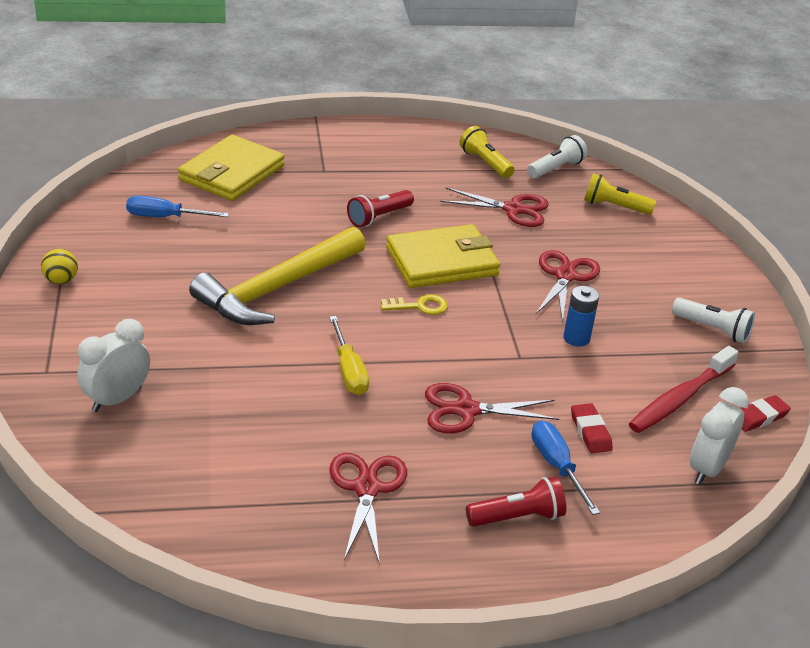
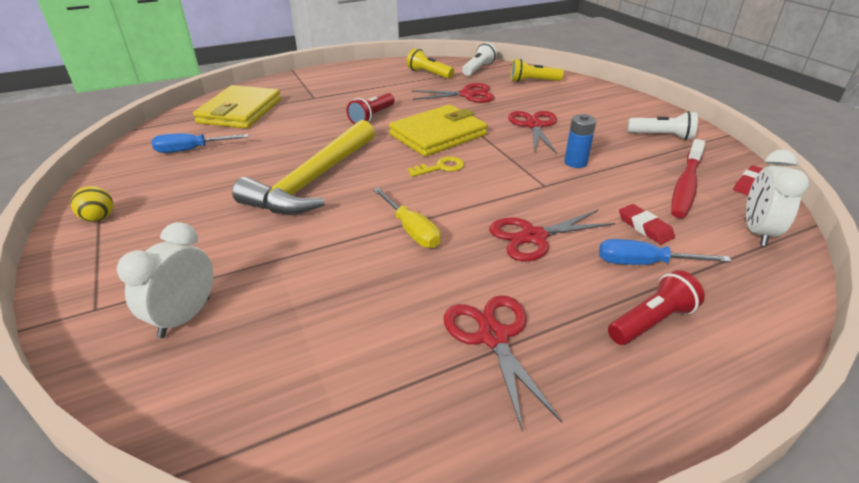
camera: 15 degrees left, 0 degrees up
blue screwdriver [531,420,600,515] -> blue screwdriver turned 45 degrees counterclockwise [599,239,731,265]

